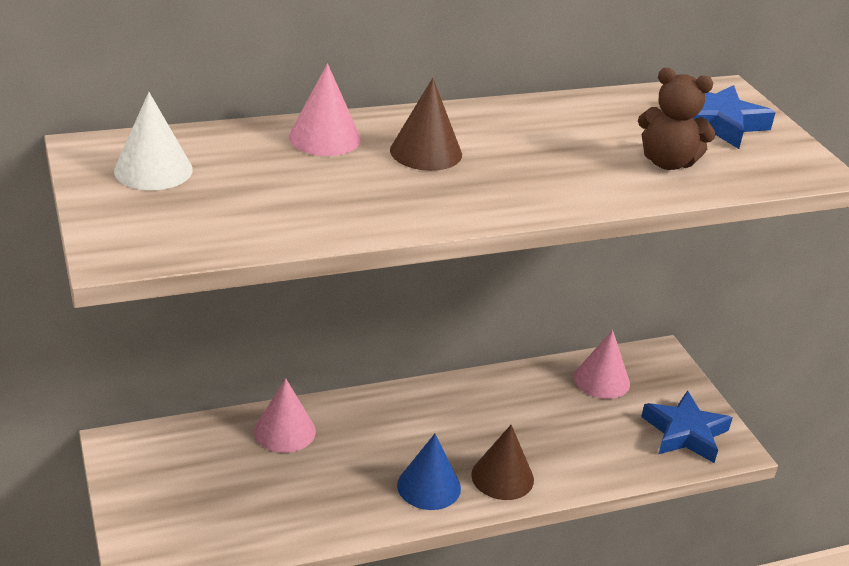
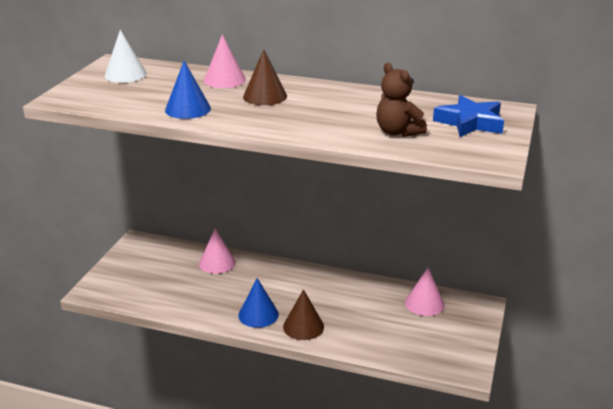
camera: 40 degrees right, 5 degrees down
blue star [641,391,732,463] -> none
none -> blue cone [165,61,211,119]

